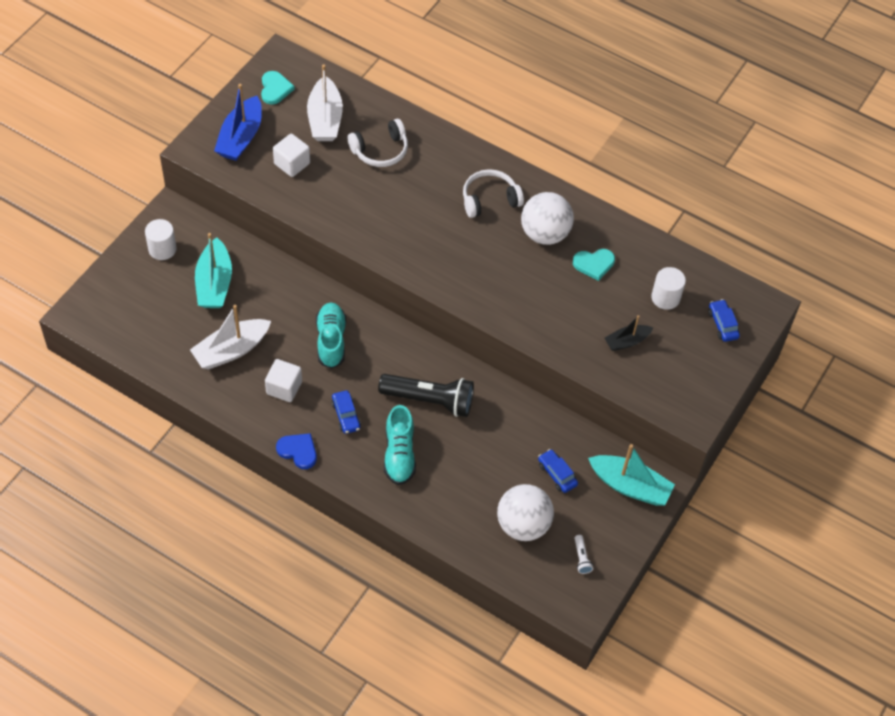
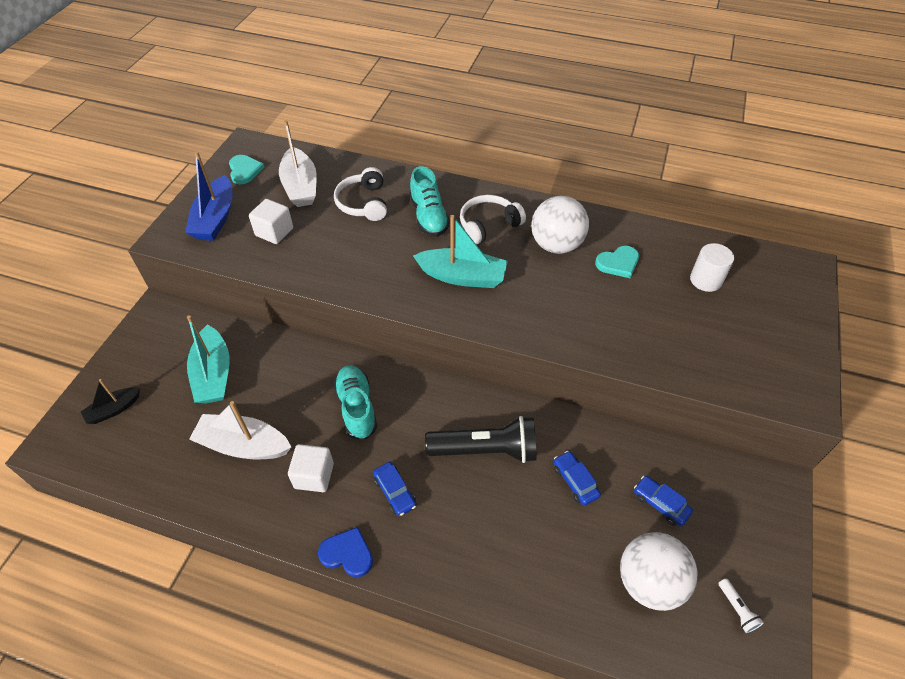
camera: 10 degrees left, 5 degrees down
white cylinder [145,219,177,260] -> none
white boat [190,305,271,370] -> white boat turned 60 degrees clockwise [189,401,291,459]
white headphones [348,119,408,167] -> white headphones turned 120 degrees clockwise [334,167,387,221]
turquoise shoe [384,405,416,485] -> turquoise shoe moved to [409,166,450,237]
turquoise boat [588,444,675,506] -> turquoise boat moved to [413,215,508,288]
black boat [605,315,653,351] -> black boat moved to [81,379,140,424]
blue car [708,299,740,342] -> blue car moved to [554,451,601,506]

